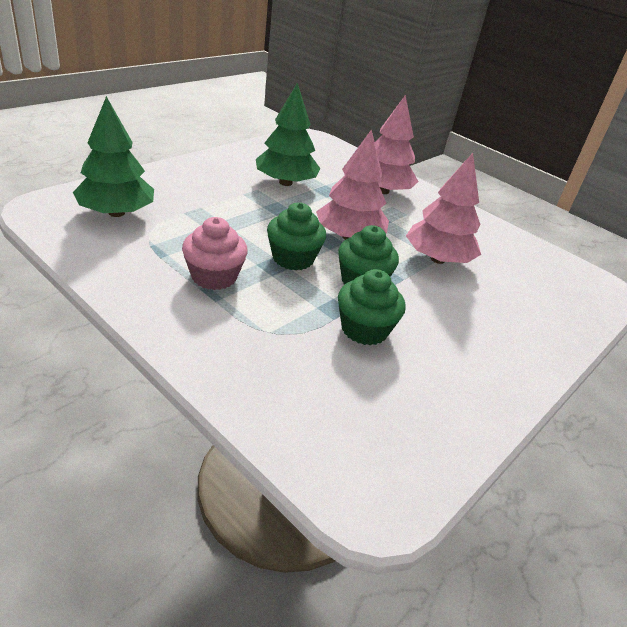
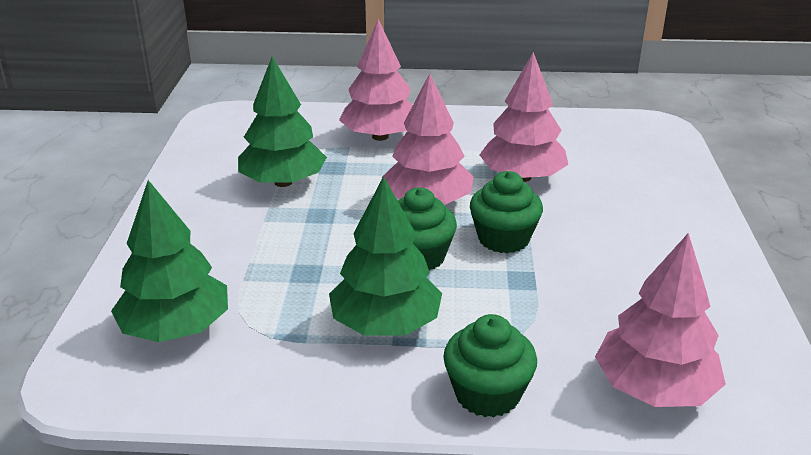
camera: 35 degrees left, 5 degrees down
pink cupcake [182,217,248,290] -> green tree [329,176,442,336]
green cupcake [338,269,406,345] -> green cupcake moved to [443,314,537,417]
none -> pink tree [595,233,726,407]

